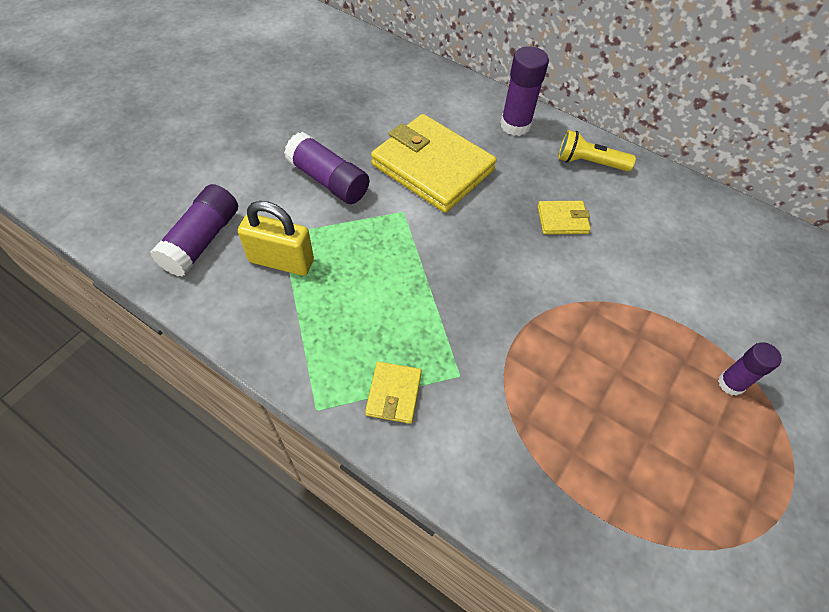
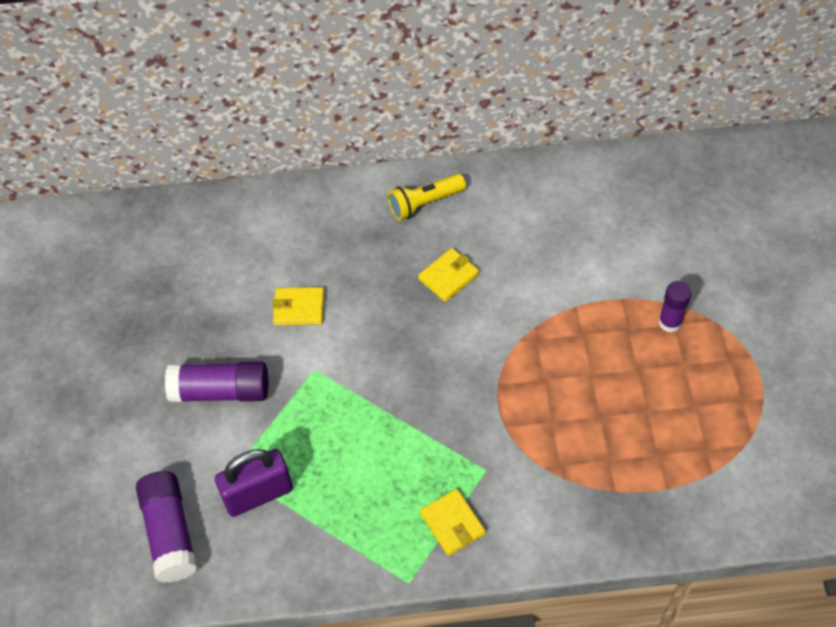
camera: 35 degrees left, 0 degrees up
yellow padlock [238,201,314,276] -> purple padlock [215,449,293,517]
yellow wallet [371,114,497,213] -> yellow wallet [272,287,324,325], size x0.45
purple glue stick [500,46,549,136] -> none

